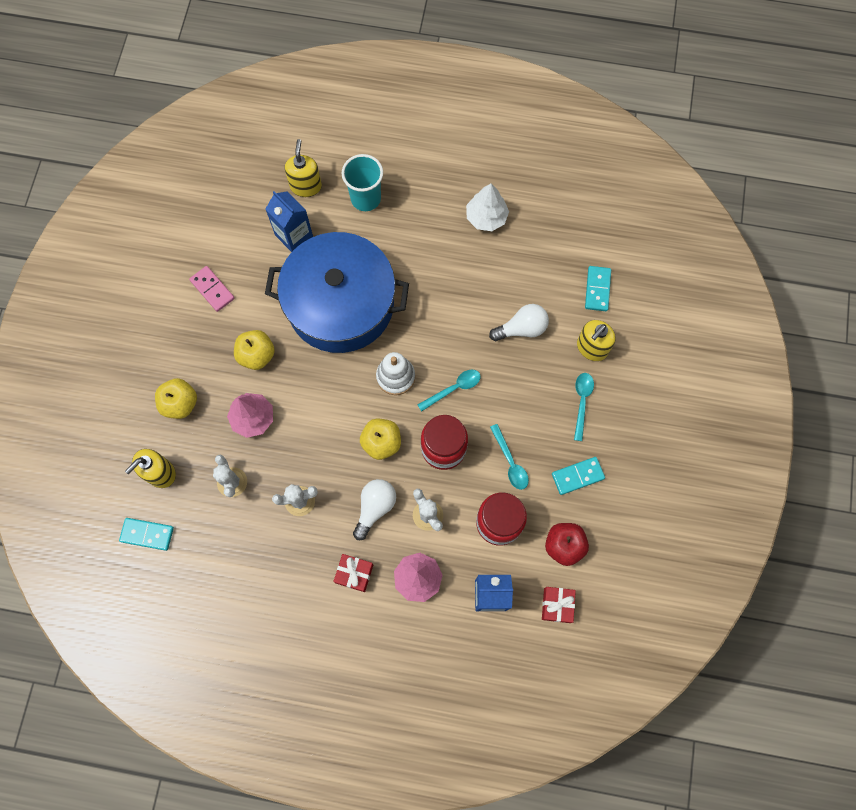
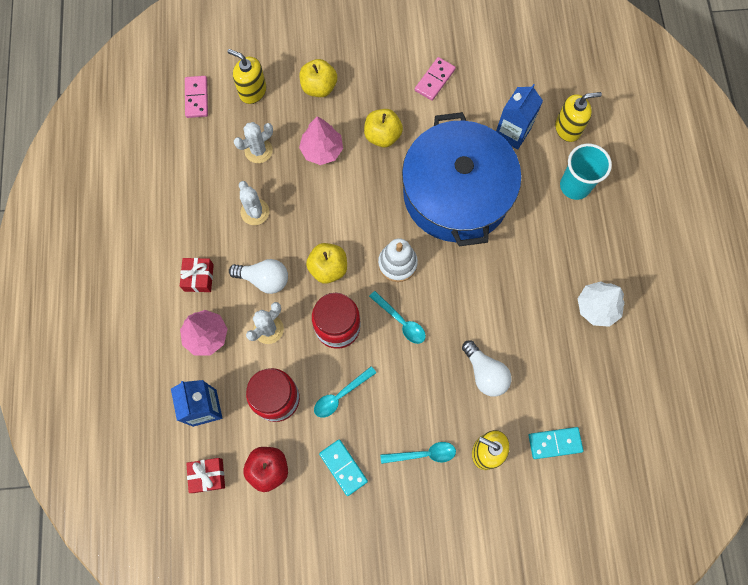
camera: 75 degrees right, 0 degrees up
turquoise domino [119,518,174,551] -> pink domino [185,76,208,118]

